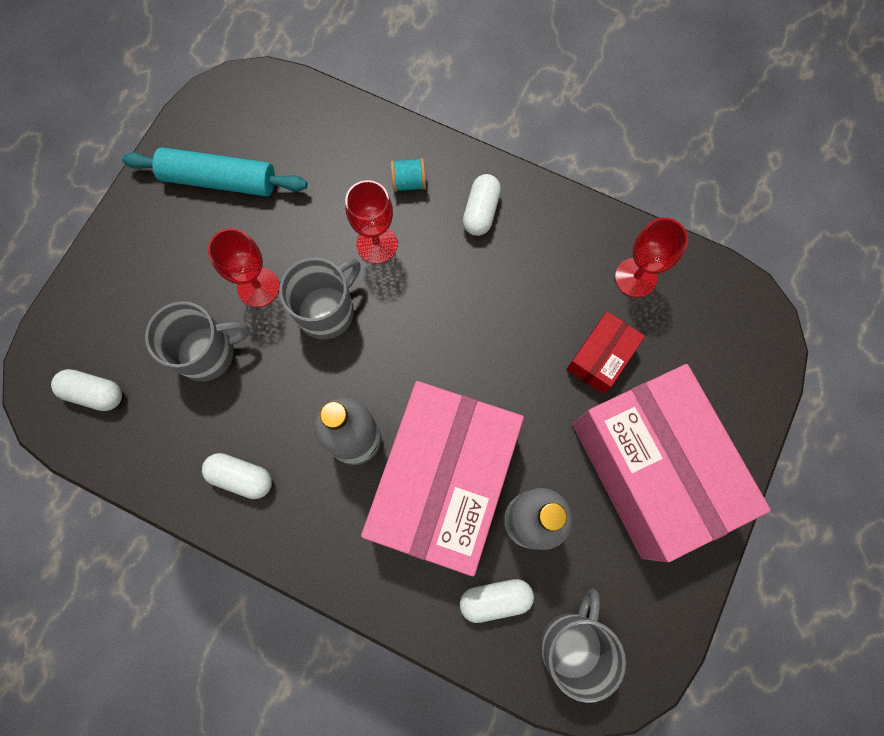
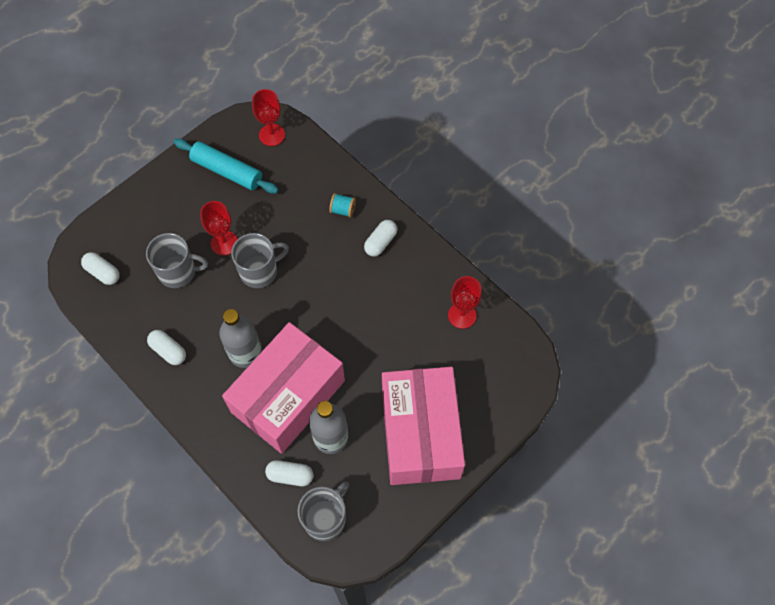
camera: 20 degrees right, 10 degrees down
red goblet [345,180,398,264] -> red goblet moved to [252,89,285,146]
red box [566,311,645,394] -> none

